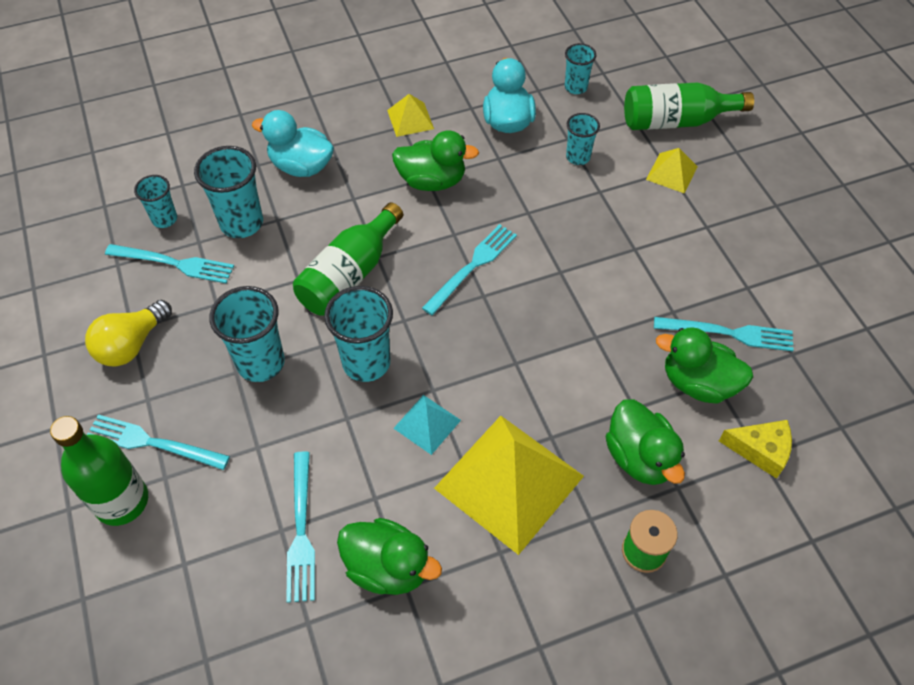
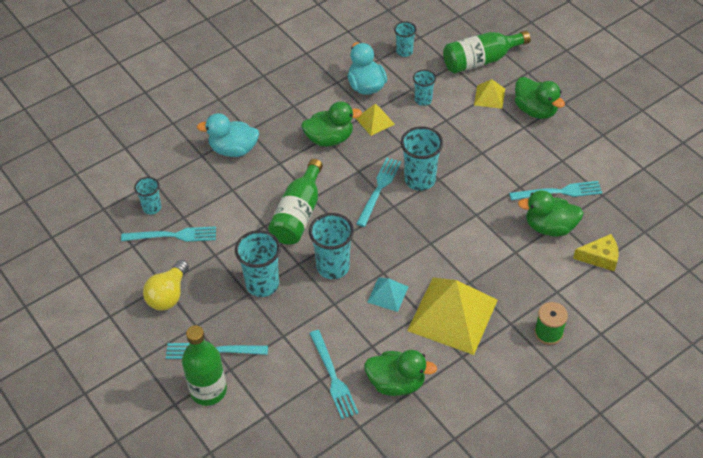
camera: 15 degrees left, 5 degrees down
turquoise cup [194,146,263,238] -> turquoise cup moved to [401,126,443,191]
yellow pyramid [387,94,434,137] -> yellow pyramid moved to [356,104,395,136]
green duck [606,400,685,485] -> green duck moved to [515,77,565,119]

